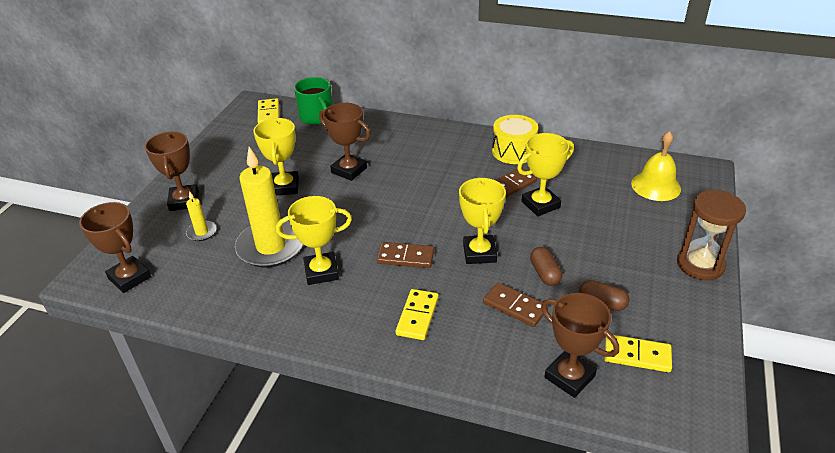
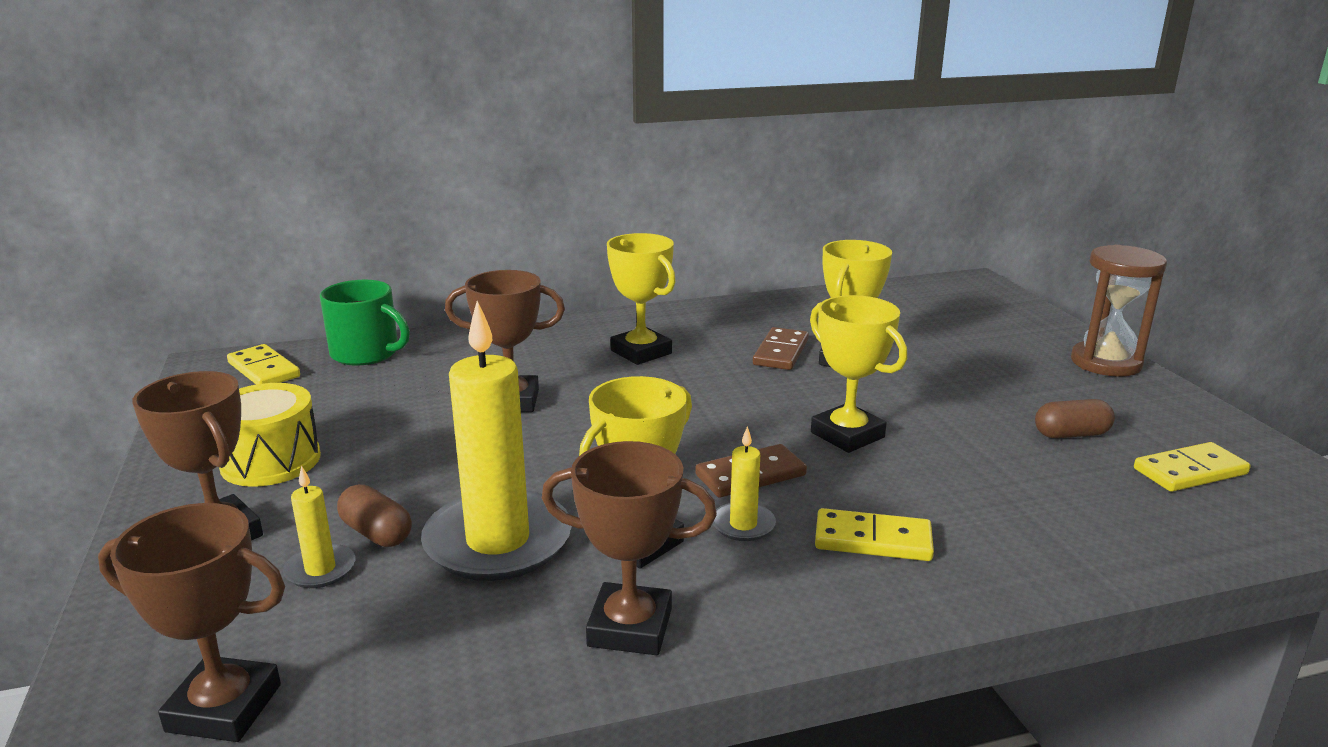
camera: 35 degrees left, 15 degrees down
yellow trophy [253,118,299,195] -> yellow trophy moved to [607,233,676,365]
yellow domino [396,289,439,340] -> yellow domino turned 60 degrees counterclockwise [815,508,934,561]
brown domino [483,283,548,327] -> none
yellow drum [492,115,538,164] -> yellow drum moved to [219,383,321,487]
brown capsule [530,247,562,286] -> brown capsule moved to [337,484,412,547]
brown trophy [541,293,619,398] -> brown trophy moved to [542,441,717,655]
yellow bell [631,131,681,201] -> none
none -> yellow candle [713,426,776,541]

